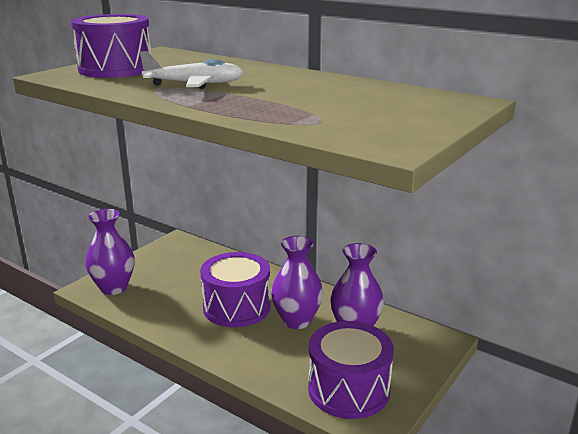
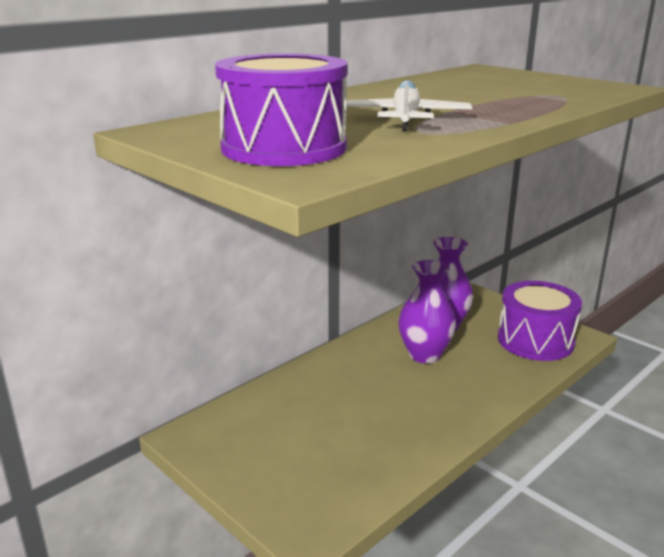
camera: 80 degrees left, 0 degrees up
purple vase [85,209,135,295] -> none
purple drum [200,252,271,327] -> none

